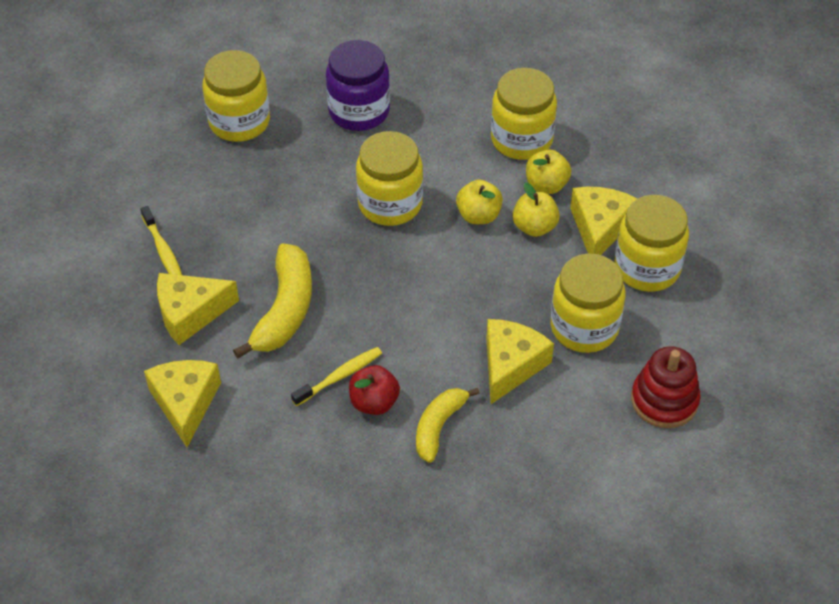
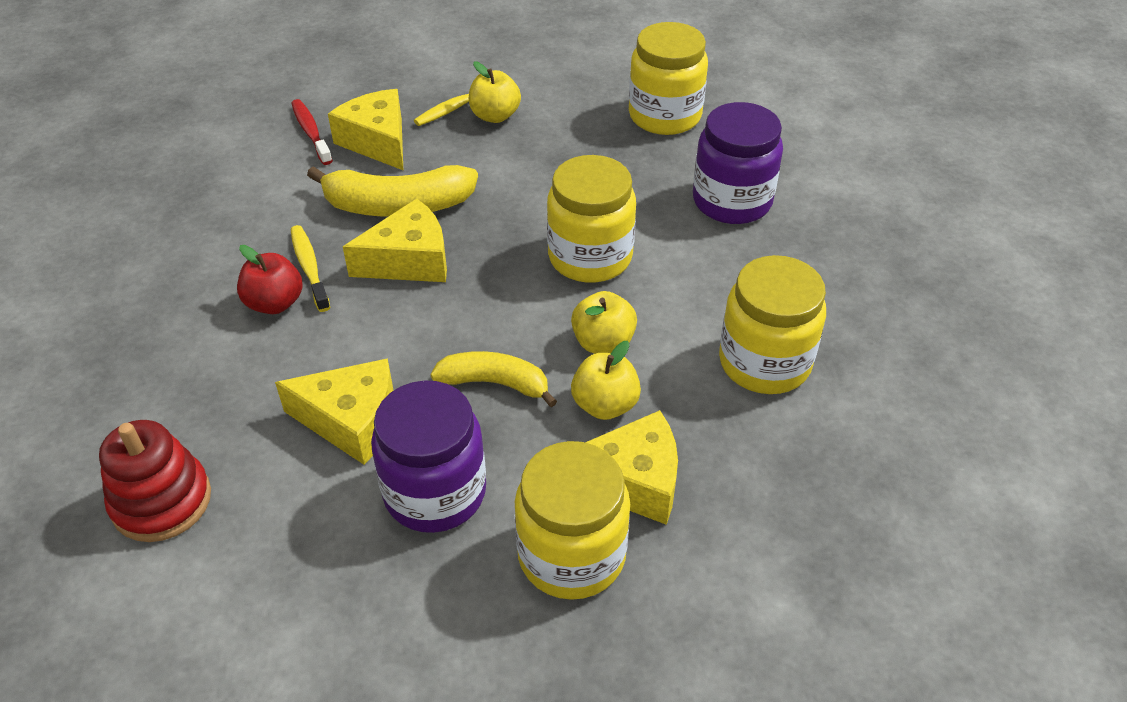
camera: 75 degrees right, 5 degrees down
yellow cheese [144,360,221,447] -> yellow cheese moved to [343,198,447,282]
yellow toothbrush [291,347,382,406] -> yellow toothbrush turned 150 degrees counterclockwise [291,225,330,312]
yellow banana [416,388,480,463] -> yellow banana moved to [430,351,557,407]
yellow apple [526,150,571,194] -> yellow apple moved to [469,61,521,123]
yellow jar [550,254,625,353] -> purple jar [371,380,486,533]
red stacking toy [631,346,701,428] -> red stacking toy moved to [99,420,211,542]
none -> red toothbrush [291,99,333,165]

